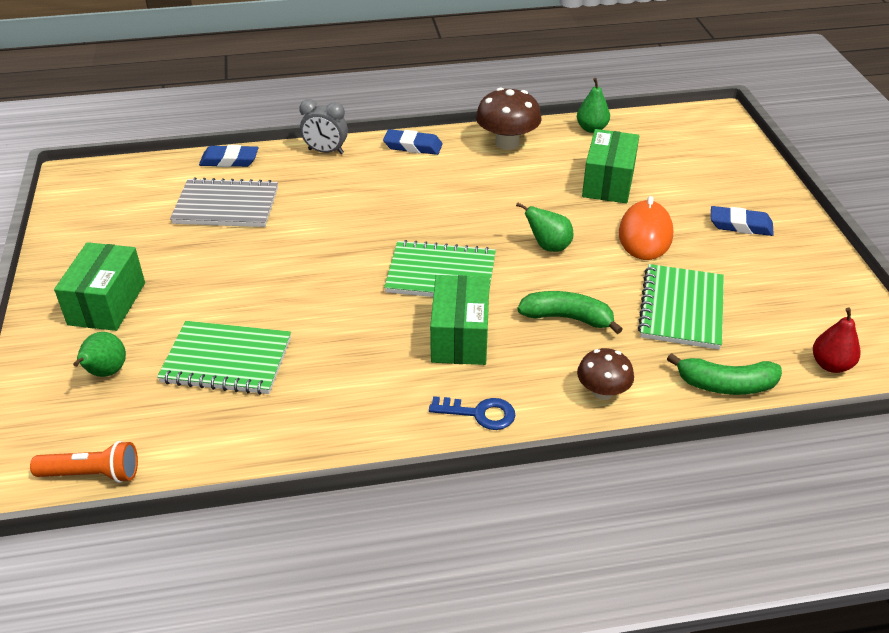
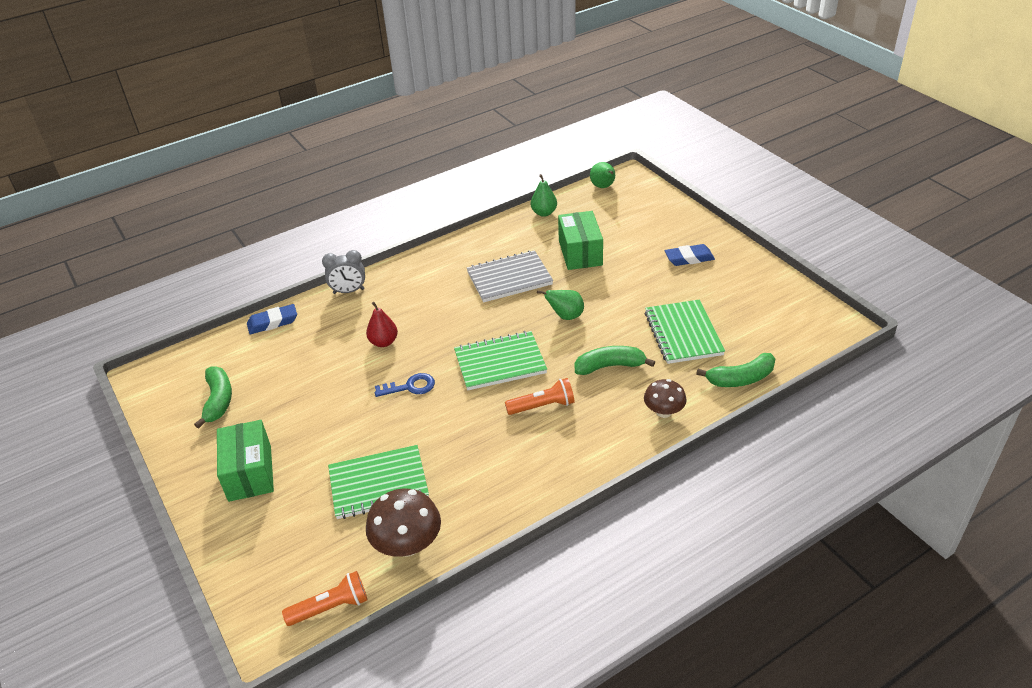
camera: 20 degrees left, 0 degrees up
green pear [73,332,126,377] -> green pear moved to [590,162,615,188]
grey notebook [170,177,278,227] -> grey notebook moved to [467,250,553,303]
blue eraser [383,129,442,155] -> none
blue key [429,396,516,430] -> blue key moved to [375,373,435,397]
green box [430,275,490,365] -> orange flashlight [505,378,575,415]
brown mushroom [476,88,542,150] -> brown mushroom moved to [366,489,441,557]
orange mouse [619,196,673,260] -> none
red pear [813,308,861,373] -> red pear moved to [366,302,398,347]
none -> green banana [194,367,232,429]

